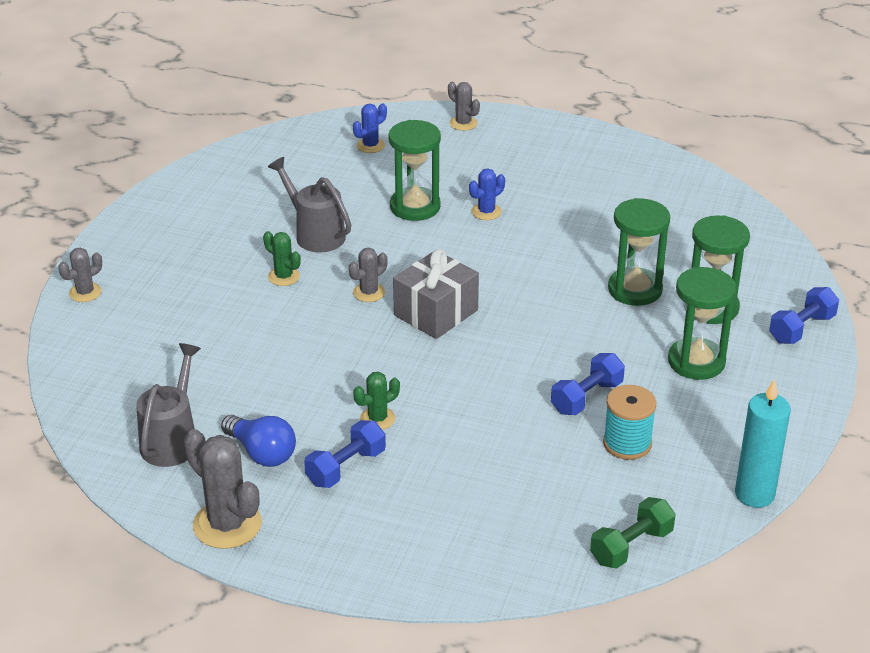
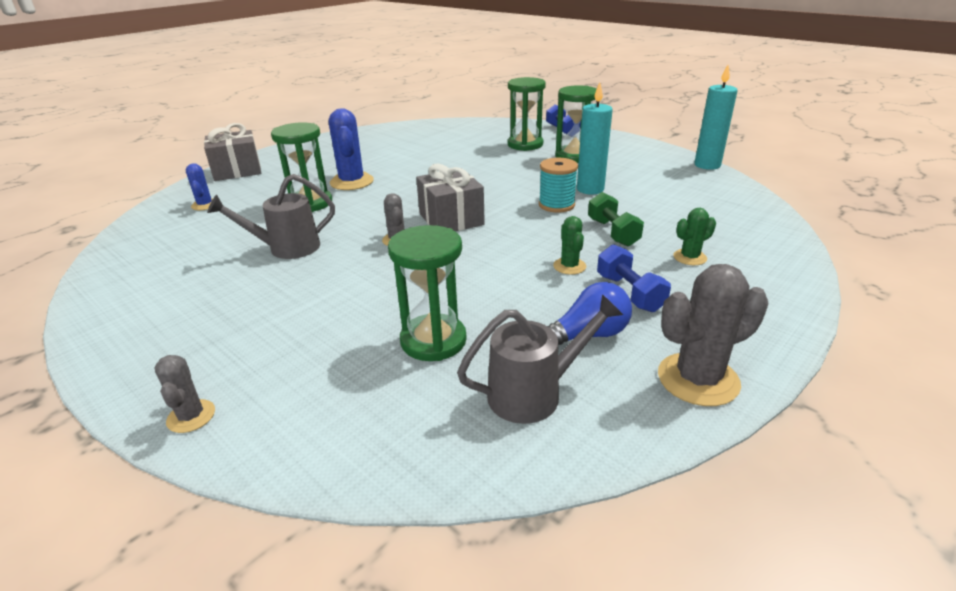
camera: 65 degrees left, 5 degrees down
grey watering can [136,343,201,467] -> grey watering can turned 120 degrees clockwise [457,294,623,424]
green cactus [263,231,301,286] -> green cactus moved to [673,208,716,265]
grey cactus [448,82,480,131] -> grey gift [204,123,261,181]
blue cactus [469,168,505,220] -> blue cactus [329,108,374,190], size x1.80
blue dumbbell [551,353,625,415] -> turquoise candle [577,82,613,195]
green dumbbell [590,497,676,569] -> green dumbbell moved to [588,192,644,246]
turquoise spool [603,385,656,460] -> turquoise spool moved to [539,158,578,213]
green hourglass [608,198,670,306] -> green hourglass moved to [388,225,467,361]

